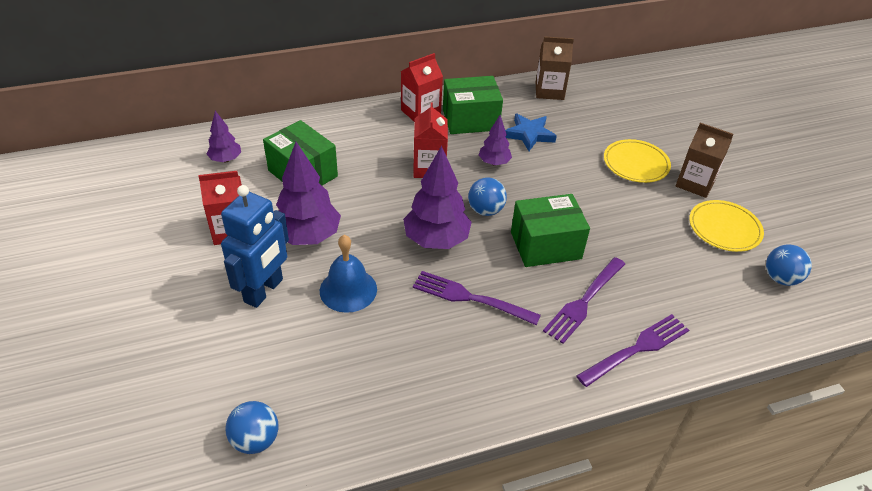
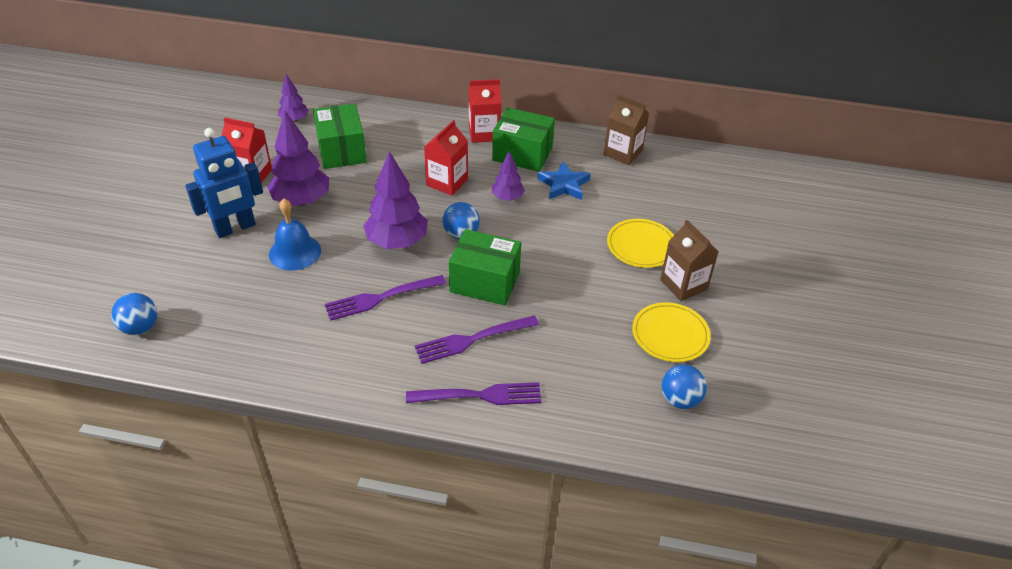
camera: 30 degrees right, 0 degrees up
purple fork [413,271,541,325] -> purple fork turned 75 degrees counterclockwise [325,275,446,321]

